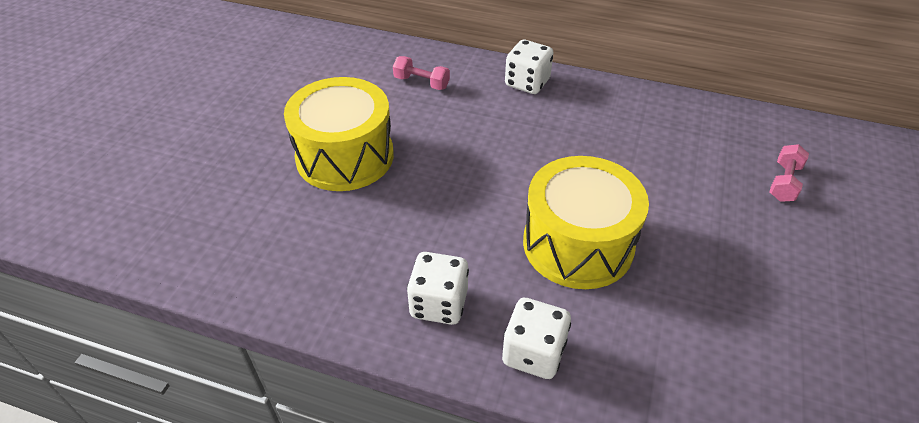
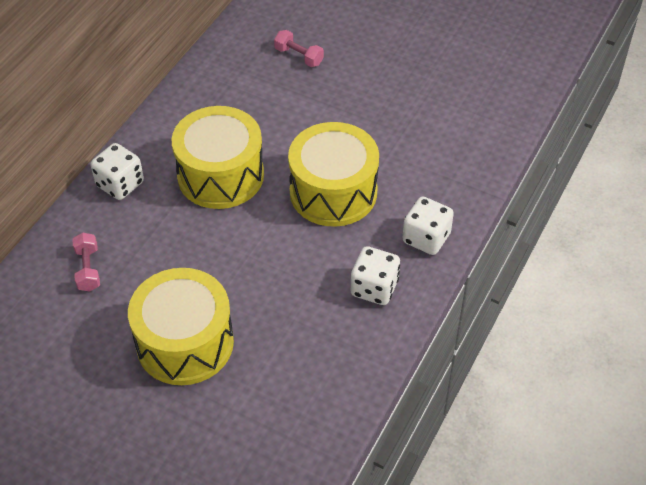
camera: 80 degrees left, 5 degrees up
pink dumbbell [393,56,450,90] -> pink dumbbell turned 45 degrees counterclockwise [72,233,100,292]
none -> yellow drum [171,106,264,209]

